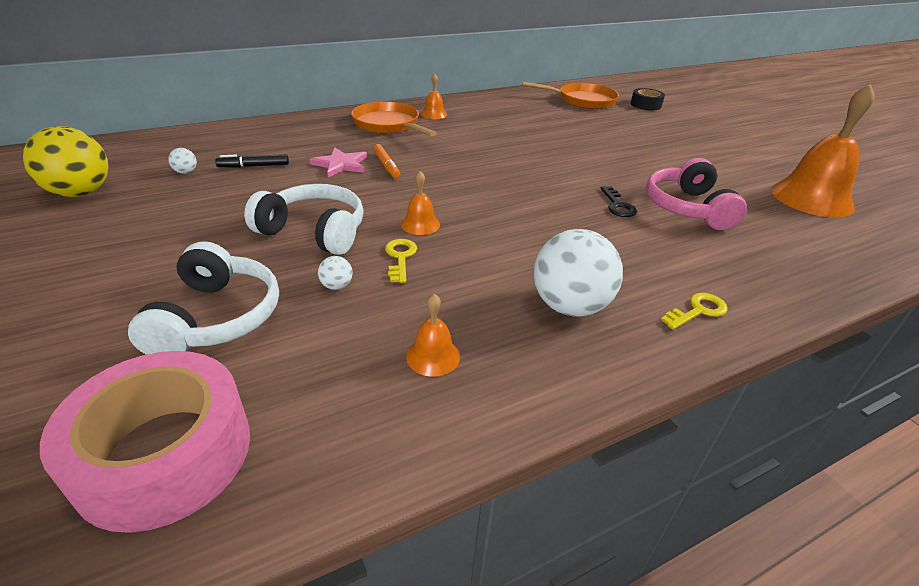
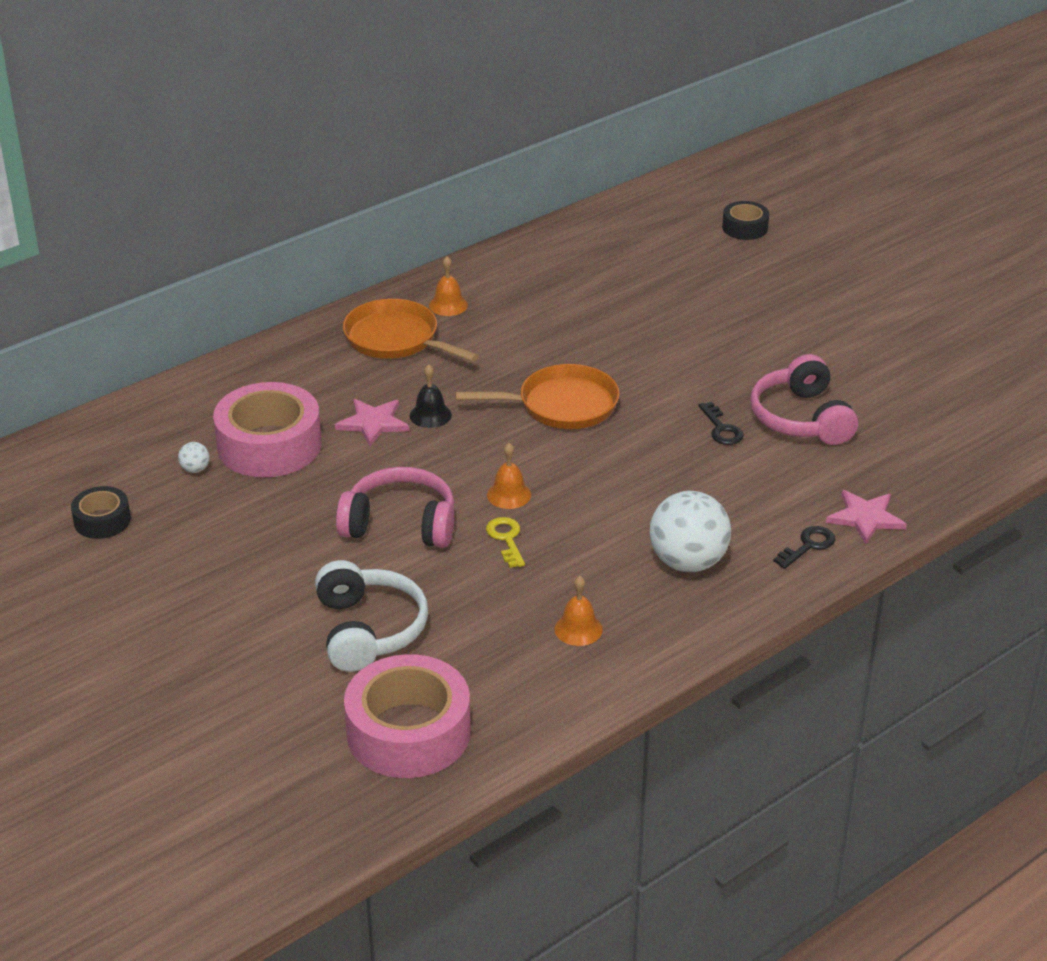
camera: 10 degrees left, 0 degrees up
yellow ball [23,126,109,197] -> black tape [71,486,131,539]
black marker [215,154,289,168] -> pink tape [213,382,322,477]
white headphones [244,184,364,255] -> pink headphones [336,467,454,548]
white ball [318,256,353,290] -> none
orange marker [373,144,400,179] -> black bell [410,364,452,428]
orange pan [523,82,619,109] -> orange pan moved to [455,364,620,429]
yellow key [661,293,728,330] -> black key [773,526,835,569]
orange bell [771,84,875,218] -> none
none -> pink star [826,490,907,544]

